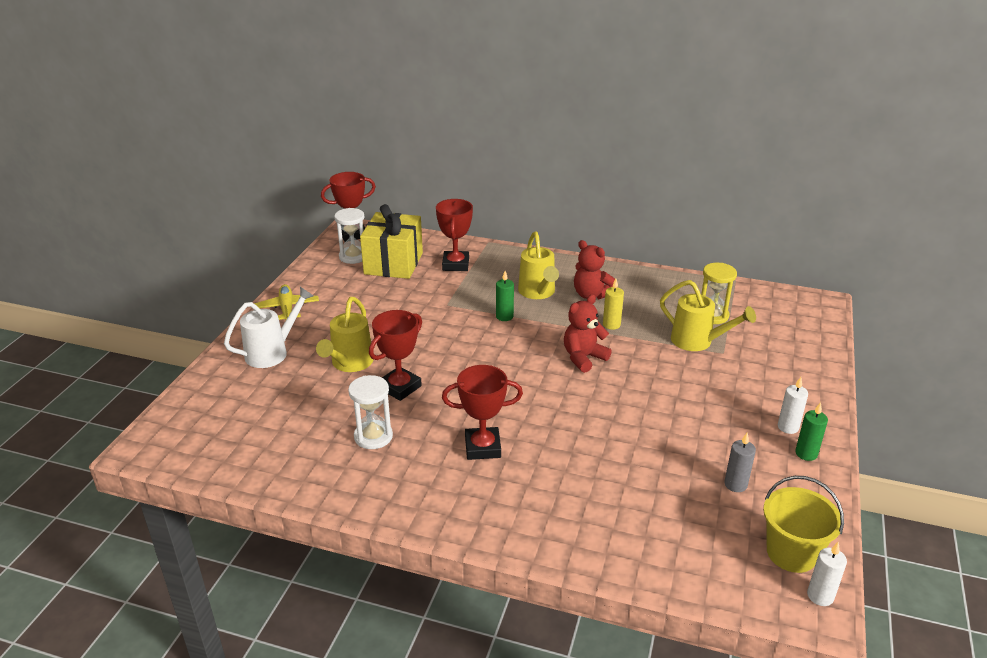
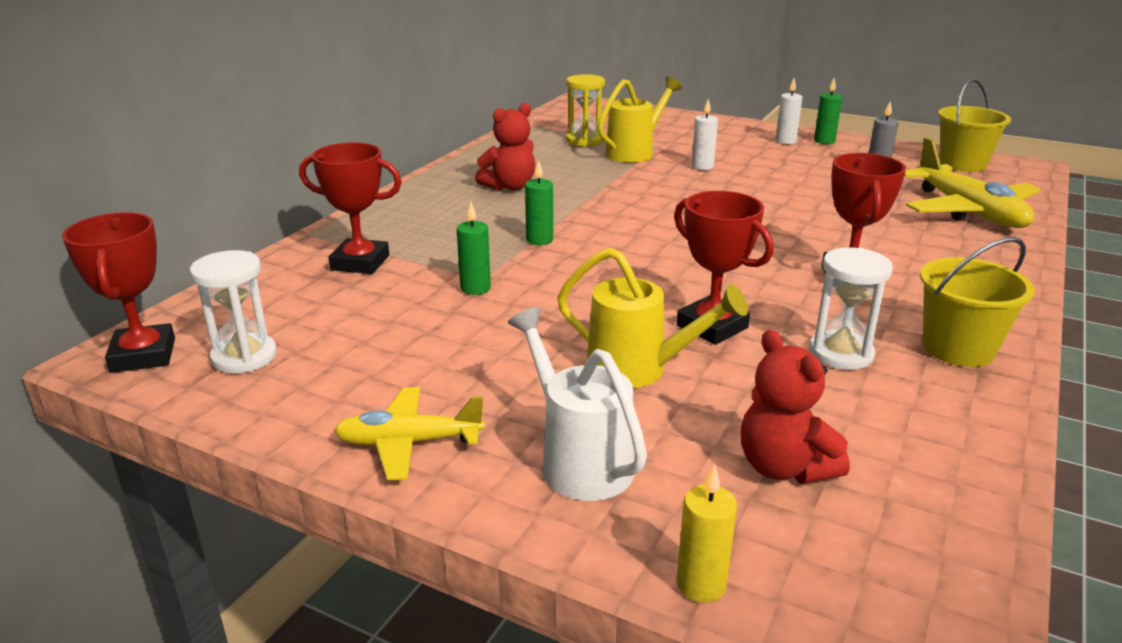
camera: 80 degrees left, 5 degrees down
yellow gift [360,204,423,279] -> none
yellow watering can [518,231,559,299] -> none
red teddy bear [564,294,612,373] -> red teddy bear moved to [741,330,850,484]
yellow candle [603,279,624,330] -> yellow candle moved to [677,465,737,603]
white candle [807,542,847,606] -> white candle moved to [691,99,718,170]
none -> green candle [457,202,491,295]
none -> yellow plane [904,137,1041,228]
none -> yellow bucket [920,237,1035,367]

